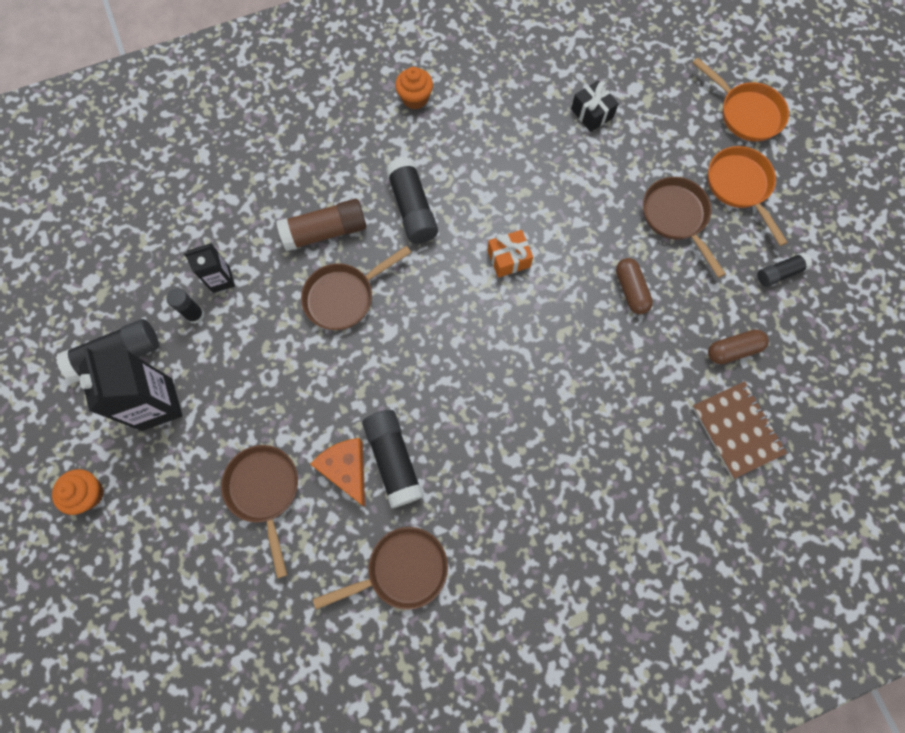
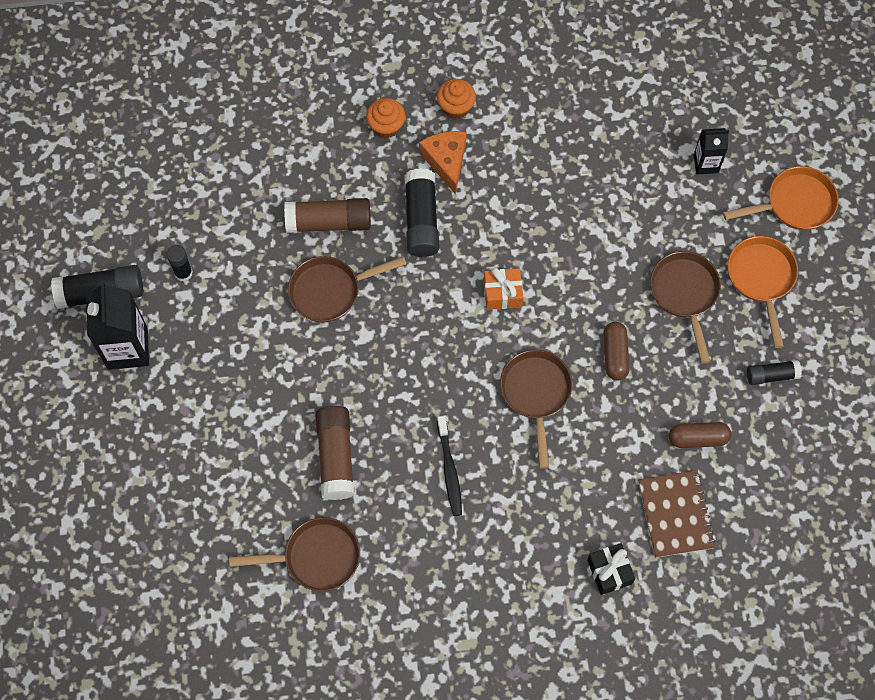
camera: 15 degrees right, 5 degrees down
orange cupcake [52,469,104,515] -> orange cupcake moved to [366,98,406,138]
black carton [184,243,235,293] -> black carton moved to [694,128,729,175]
brown pan [221,445,298,578] -> brown pan moved to [500,350,573,469]
orange cheese [310,438,365,507] -> orange cheese moved to [419,131,467,194]
black glue stick [362,410,424,508] -> brown glue stick [316,406,354,500]
black gift [571,80,619,132] -> black gift moved to [587,543,635,595]
orange pan [692,57,789,142] -> orange pan turned 75 degrees counterclockwise [723,166,839,230]
none -> black toothbrush [437,416,462,516]

